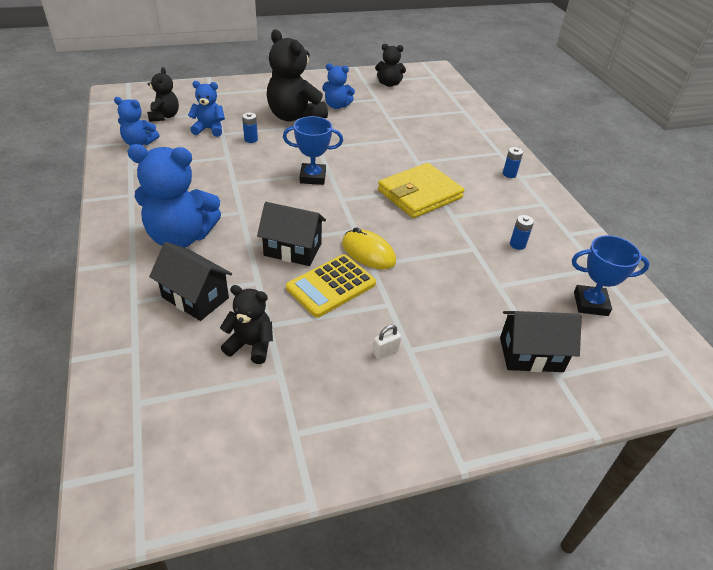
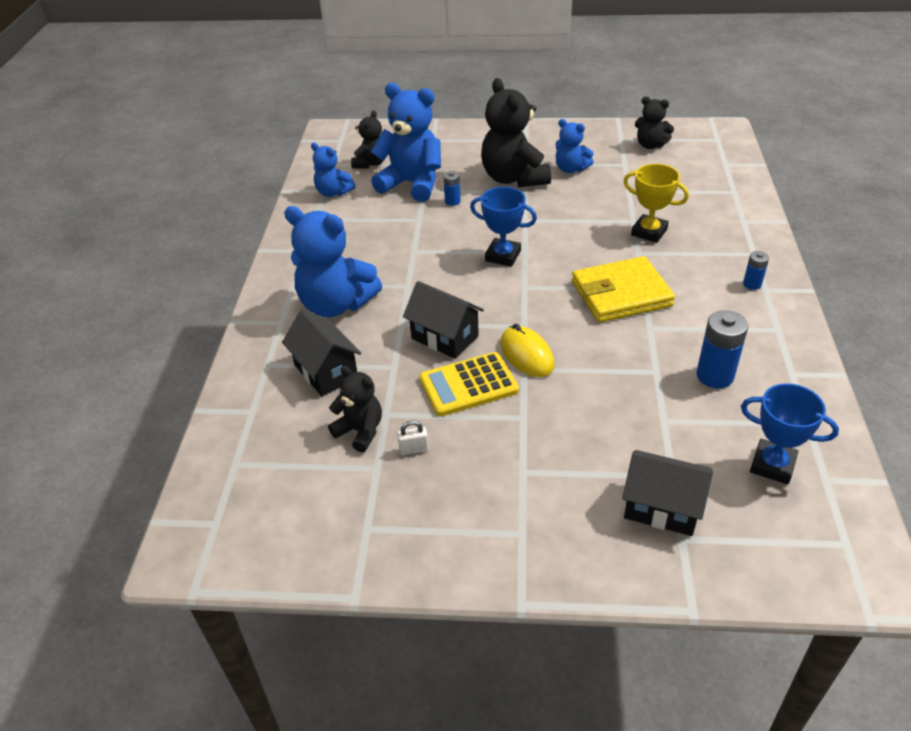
camera: 25 degrees right, 0 degrees up
blue teddy bear [188,81,225,137] -> blue teddy bear [371,83,441,202], size x1.81
white padlock [373,325,401,359] -> white padlock moved to [397,420,429,455]
blue battery [510,215,534,250] -> blue battery [696,310,748,388], size x1.81
none -> yellow trophy [624,164,689,243]

